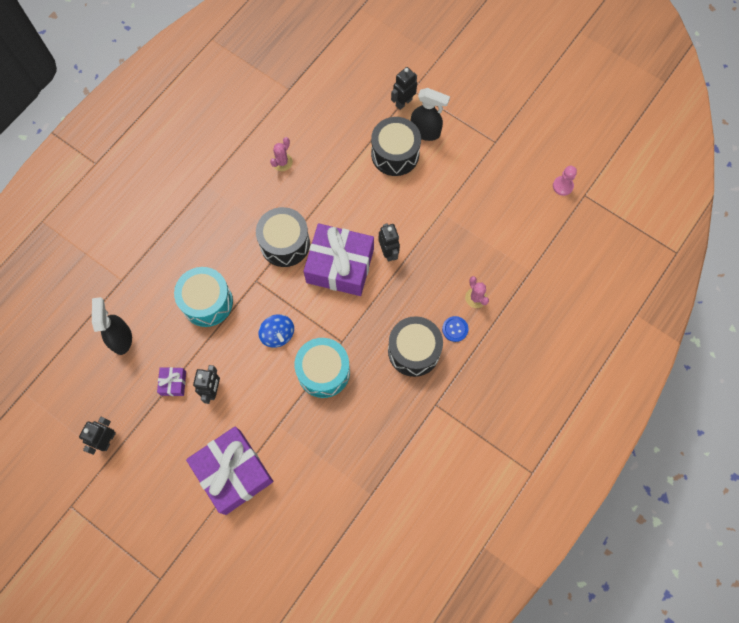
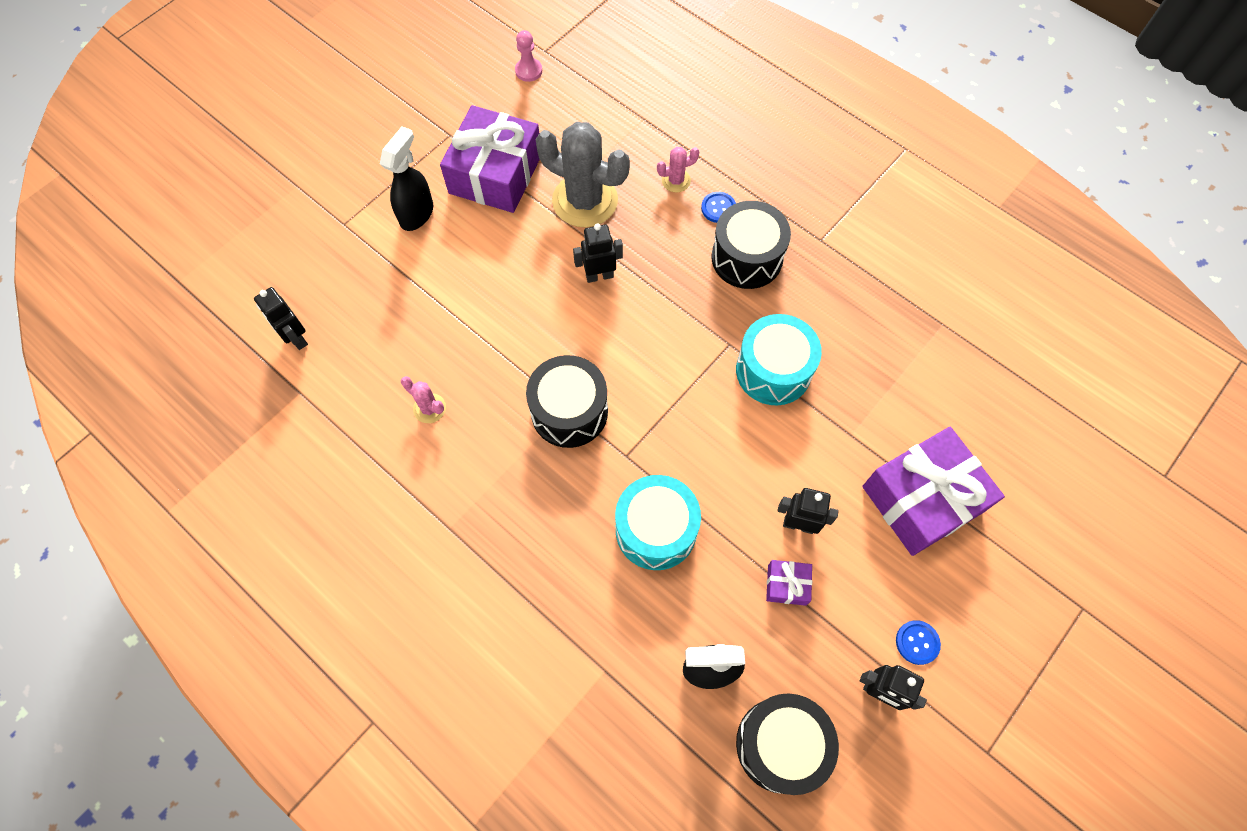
camera: 85 degrees left, 5 degrees down
blue spinning top [258,314,294,348] -> none
purple gift [304,223,374,296] -> purple gift moved to [440,105,540,213]
black drum [371,117,421,176] -> black drum moved to [736,693,839,795]
black robot [391,67,417,110] -> black robot moved to [254,287,308,350]
none -> grey cactus [536,122,630,227]
none -> blue button [896,620,941,665]

